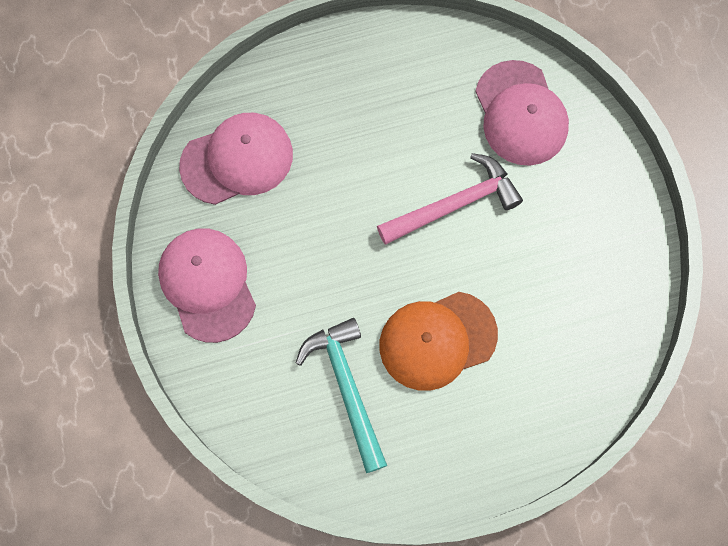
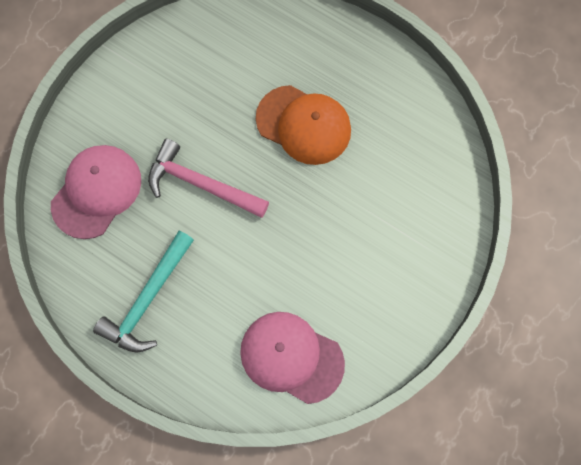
camera: 130 degrees left, 0 degrees up
pink cap [158,229,256,343] -> none
turquoise hammer [296,318,387,473] -> turquoise hammer moved to [93,231,194,353]

